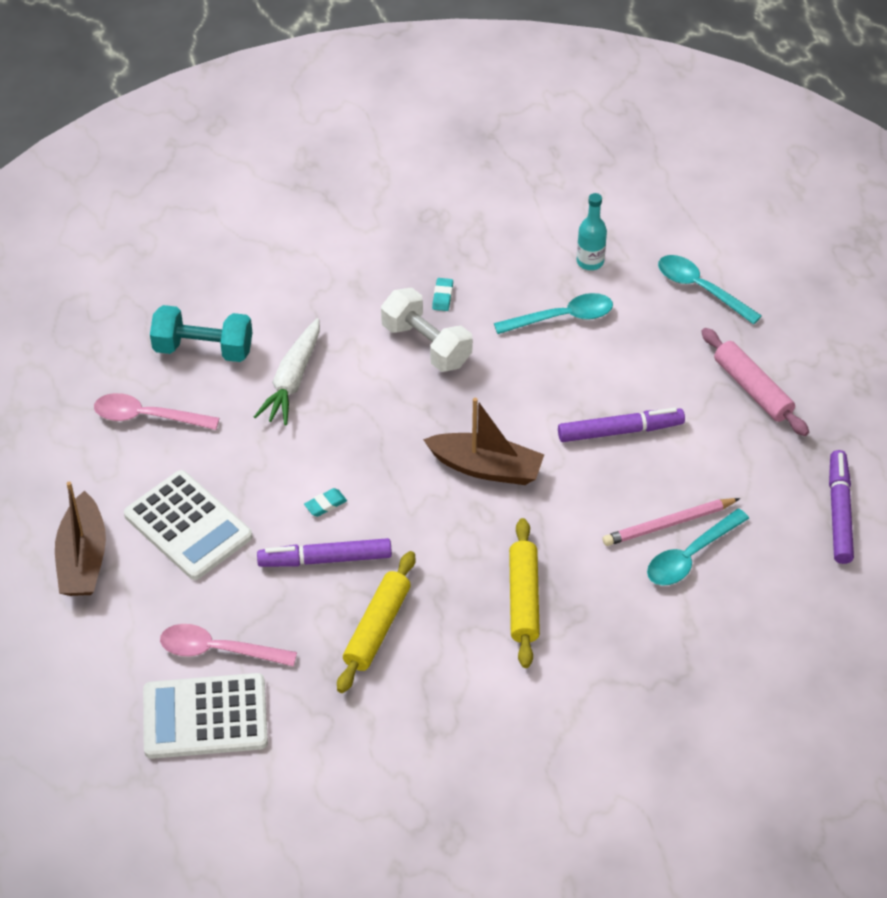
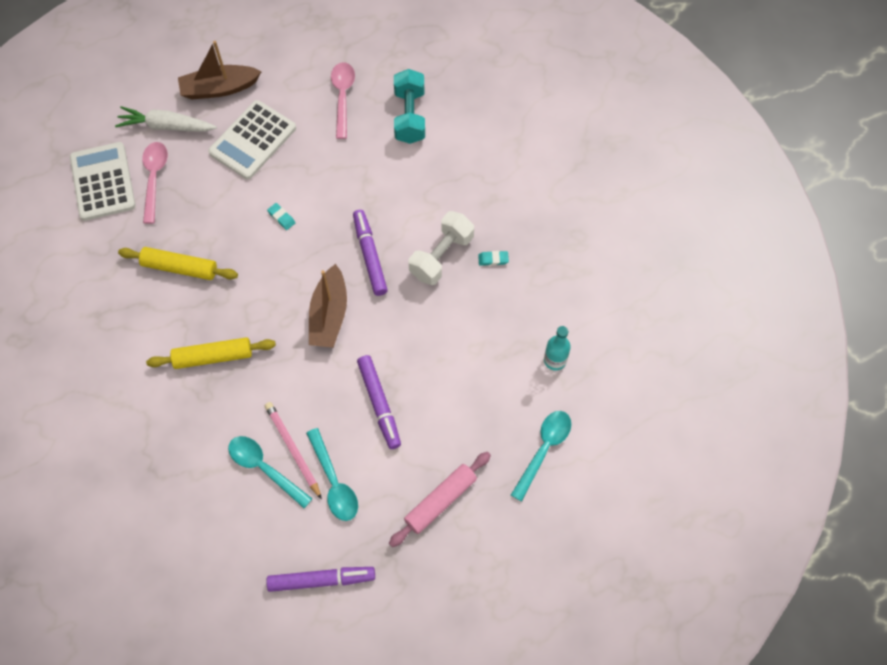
camera: 80 degrees right, 15 degrees up
white carrot [254,318,320,426] -> white carrot moved to [115,106,217,132]
purple marker [257,538,392,567] -> purple marker moved to [353,210,388,296]
turquoise spoon [494,293,613,334] -> turquoise spoon moved to [306,428,358,521]

